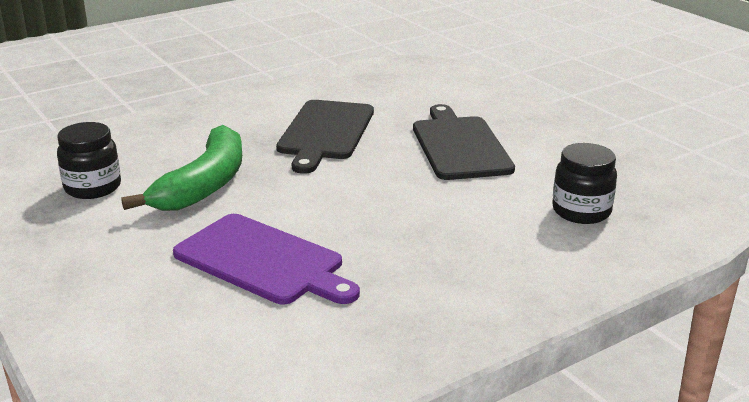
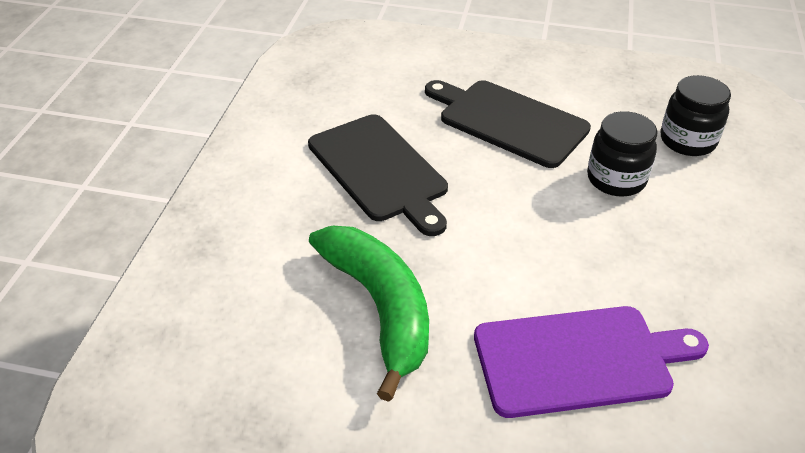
camera: 45 degrees left, 15 degrees up
black jar [57,122,121,199] -> black jar moved to [587,111,658,197]

